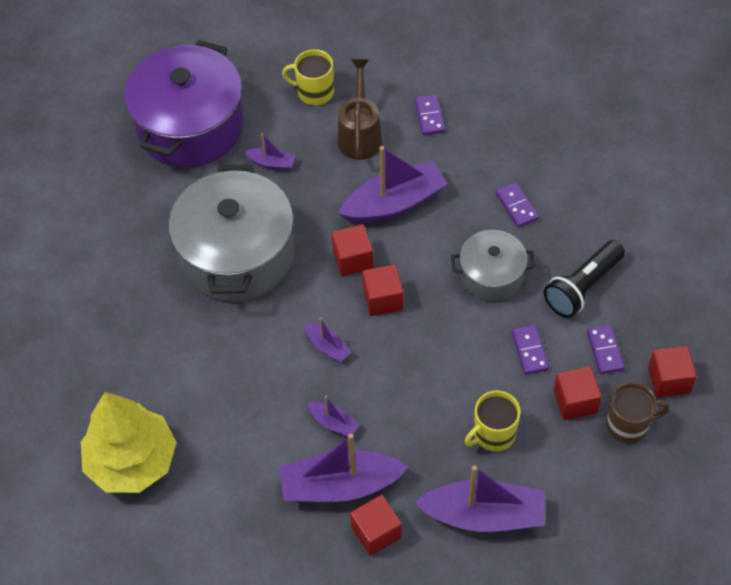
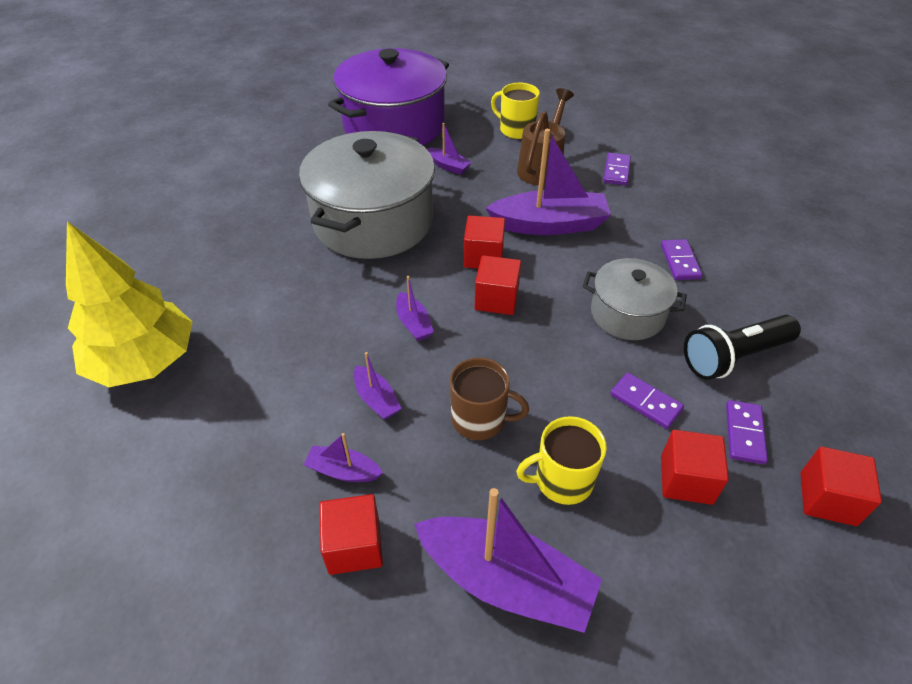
camera: 20 degrees right, 10 degrees down
purple boat [280,433,408,502] -> purple boat [303,433,383,482], size x0.47
purple domino [512,325,549,375] -> purple domino turned 60 degrees counterclockwise [610,373,684,429]
brown mug [606,382,669,443] -> brown mug moved to [450,357,529,440]

